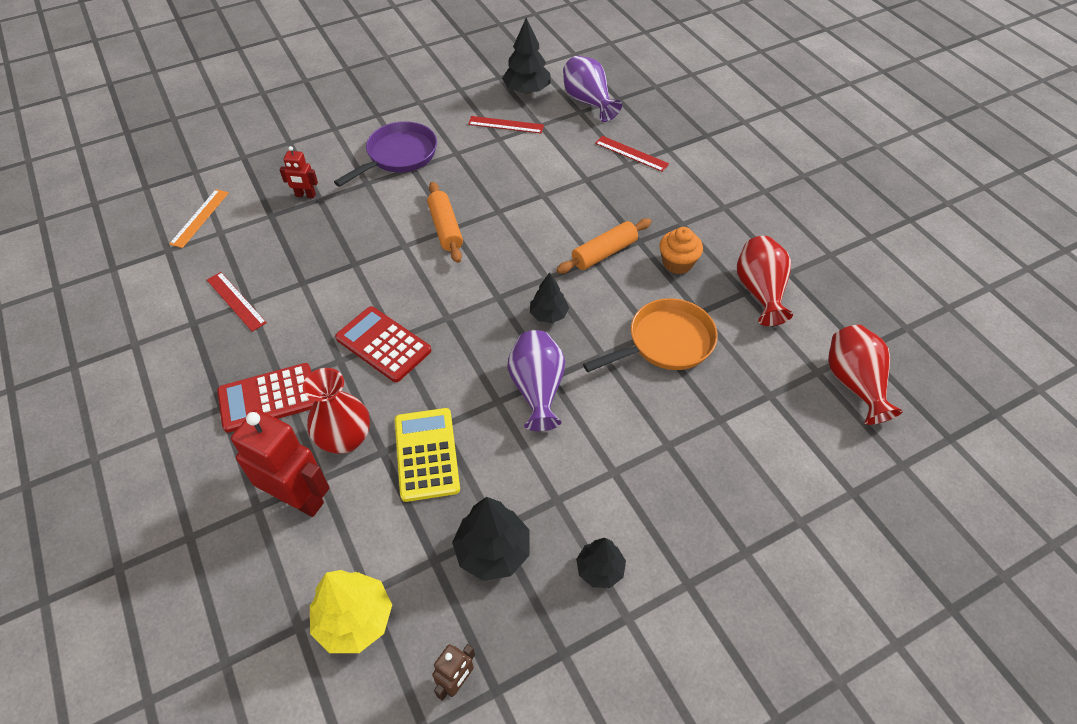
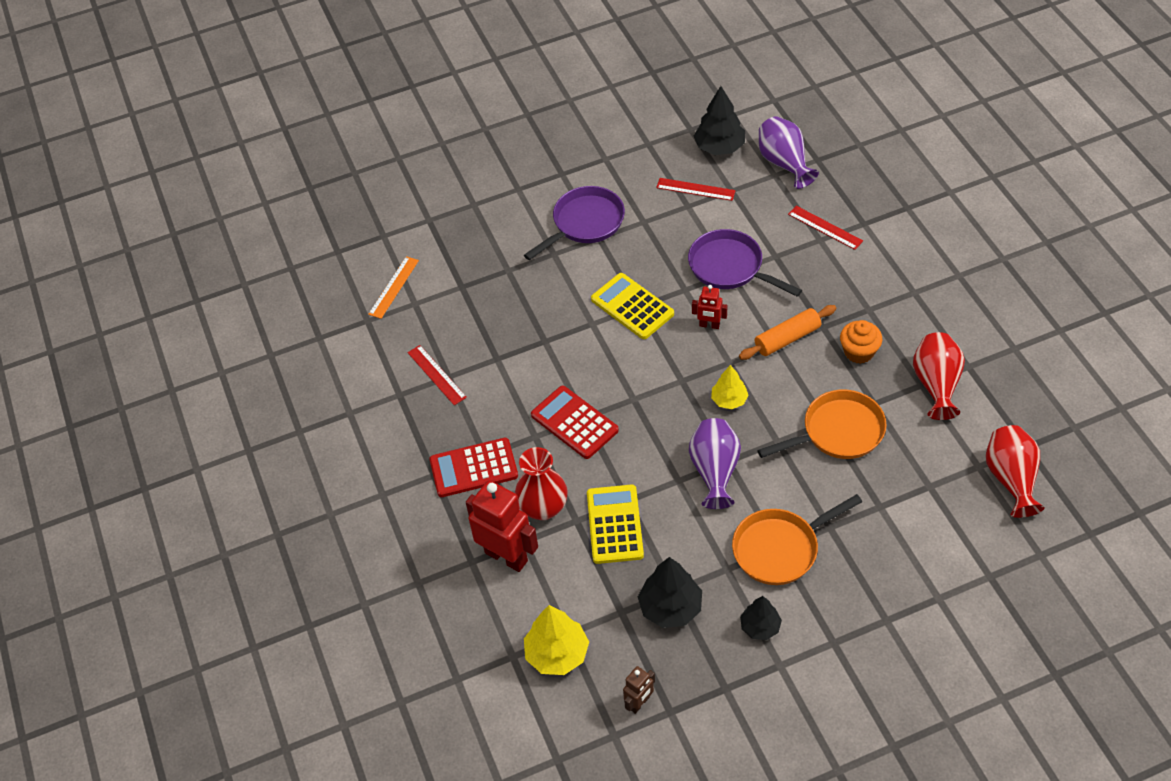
camera: 10 degrees right, 0 degrees up
red robot [279,146,318,198] -> red robot moved to [692,285,727,329]
orange rolling pin [427,182,463,263] -> yellow calculator [591,273,674,339]
black tree [530,272,569,323] -> yellow tree [711,365,748,409]
none -> purple pan [688,229,802,297]
none -> orange pan [732,494,862,585]

